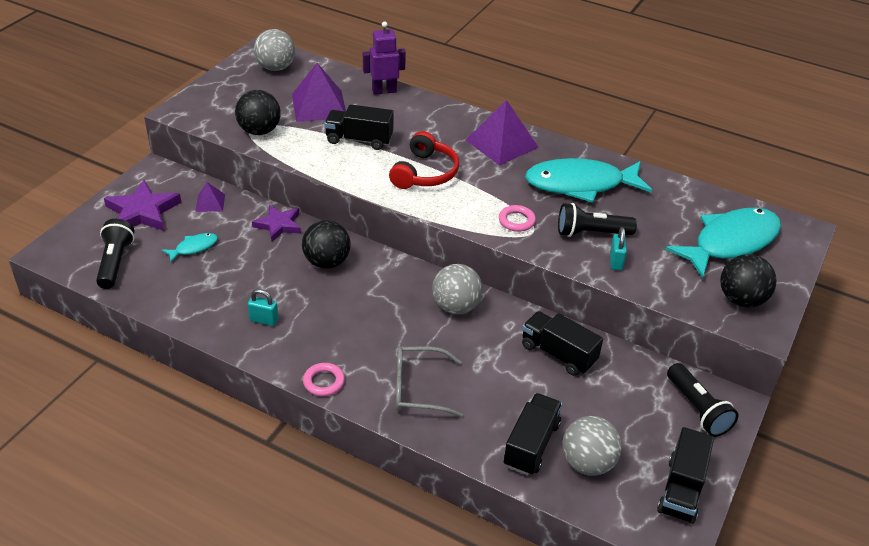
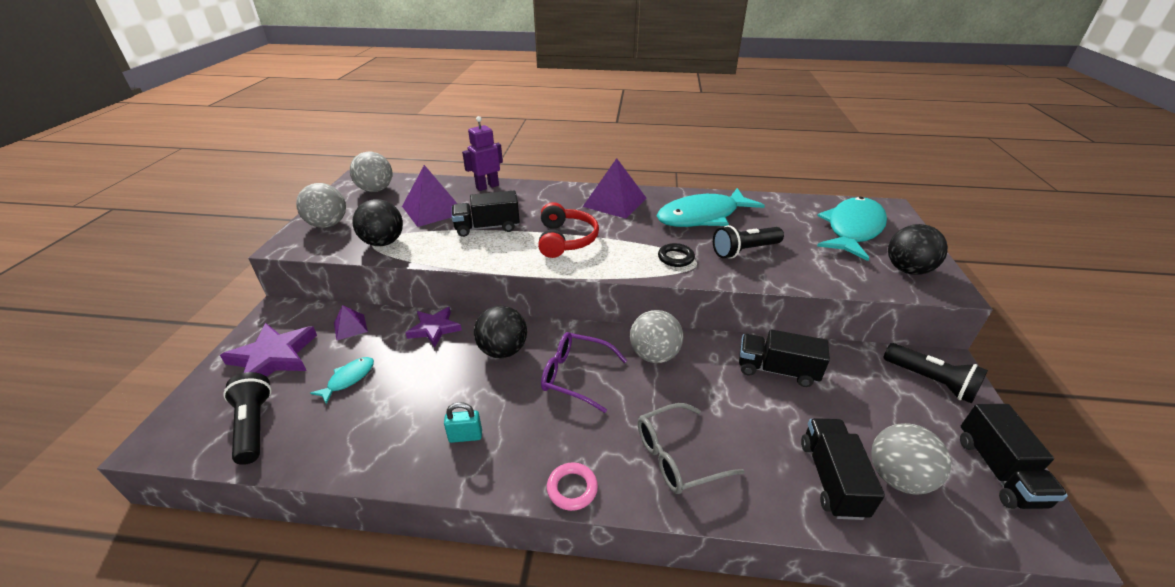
camera: 20 degrees left, 5 degrees down
pink ring [499,205,536,232] -> black ring [658,243,695,267]
turquoise padlock [610,227,627,270] -> none
none -> grey ball [296,183,346,228]
none -> purple glasses [541,332,627,413]

